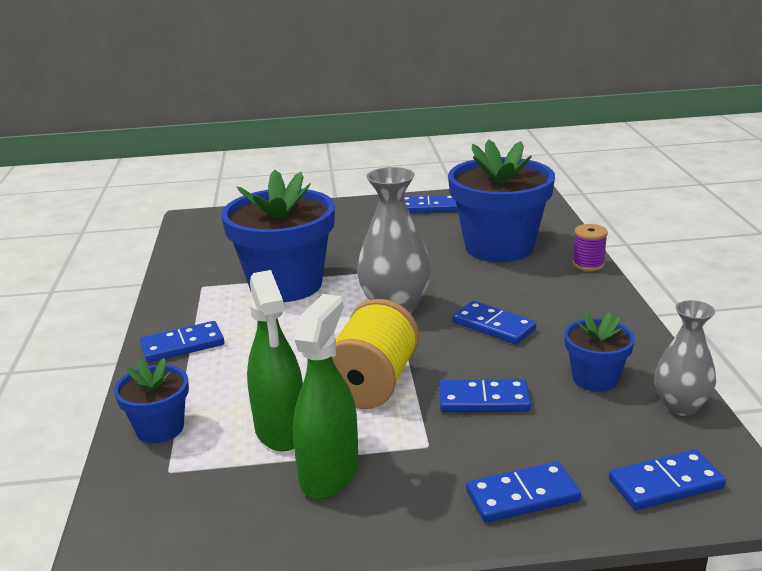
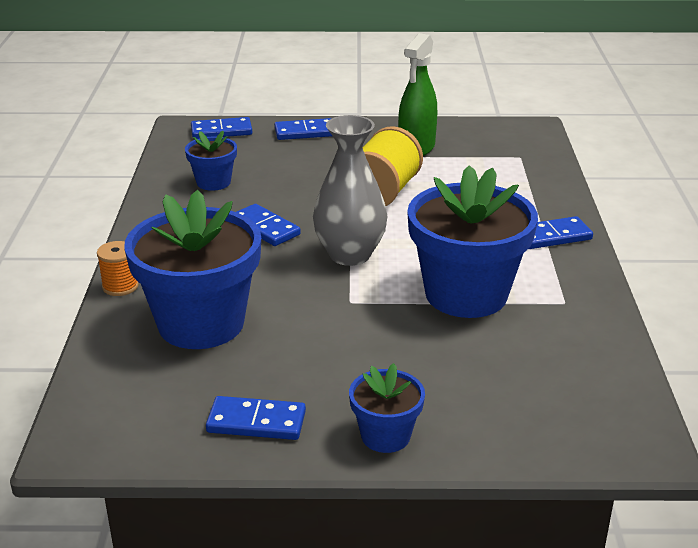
camera: 175 degrees left, 5 degrees up
blue flower pot [114,358,189,443] -> blue flower pot moved to [349,363,425,453]
green spray bottle [247,270,303,451] -> none
blue domino [439,379,531,412] -> none
purple spool [572,224,608,271] -> orange spool [97,241,139,296]
grey vase [655,300,716,416] -> none

